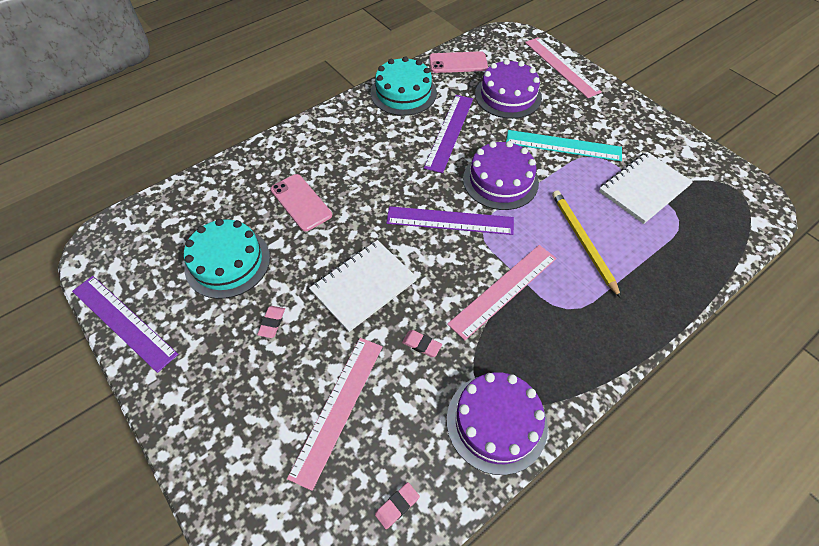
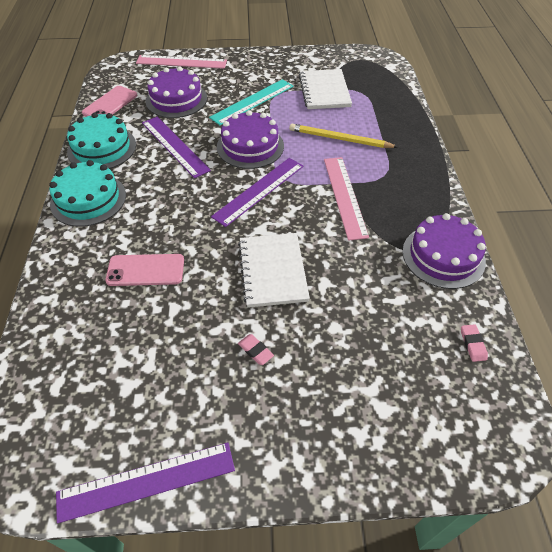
camera: 55 degrees left, 5 degrees down
turquoise cake [184,219,270,299] -> turquoise cake moved to [49,160,126,227]
pink ruler [287,338,383,491] -> none
pink eraser [402,330,442,357] -> none

